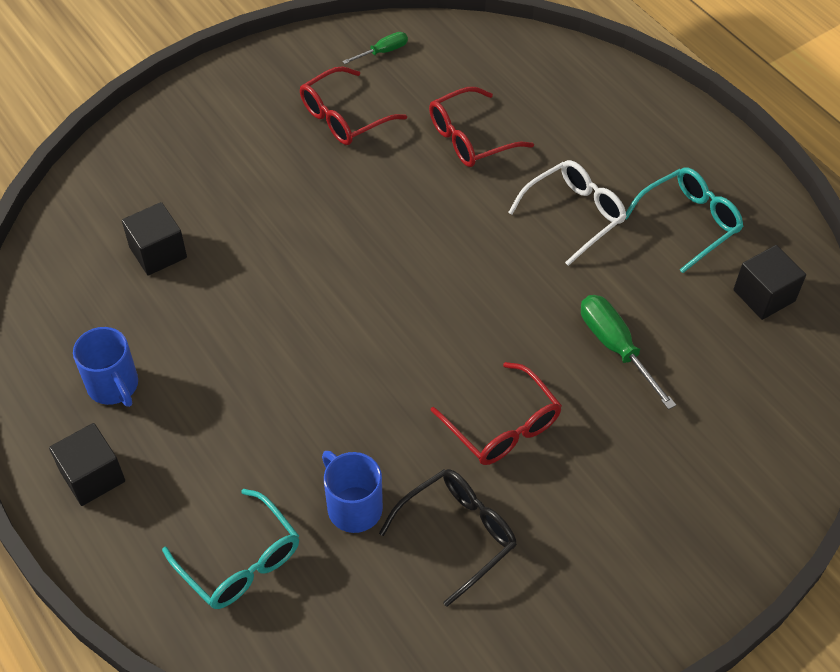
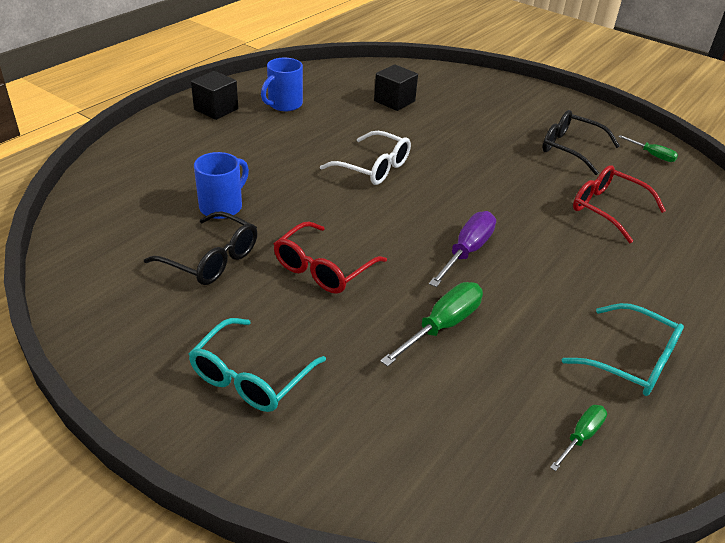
camera: 70 degrees right, 15 degrees down
turquoise glasses [162,489,299,609] -> turquoise glasses moved to [189,318,326,412]
red glasses [300,66,407,145] -> black glasses [542,110,620,175]
white glasses [508,160,627,266] -> white glasses moved to [320,131,411,185]
black cube [733,245,806,320] -> green screwdriver [550,405,607,471]
none -> purple screwdriver [429,211,496,287]

